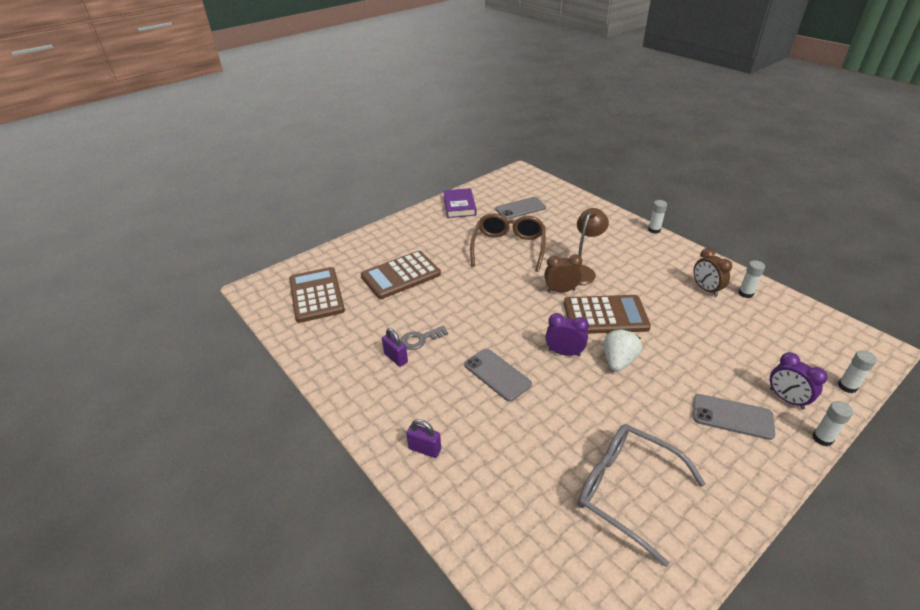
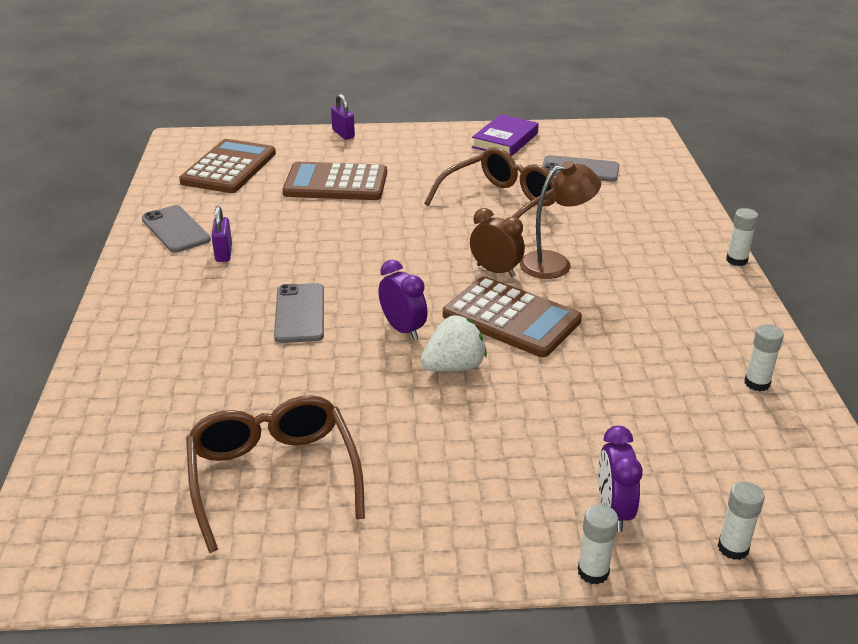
camera: 35 degrees right, 5 degrees down
grey key [401,326,448,350] -> none
purple padlock [406,419,441,458] -> purple padlock moved to [331,94,355,140]
grey glasses [578,424,706,567] -> brown glasses [186,395,365,553]
grey phone [693,394,775,440] -> grey phone moved to [142,205,211,253]
brown clock [694,248,732,297] -> none

